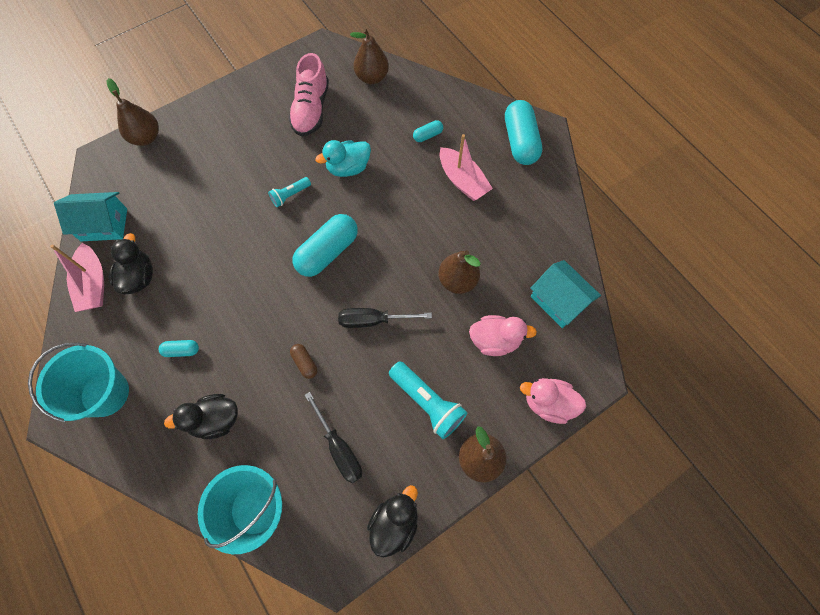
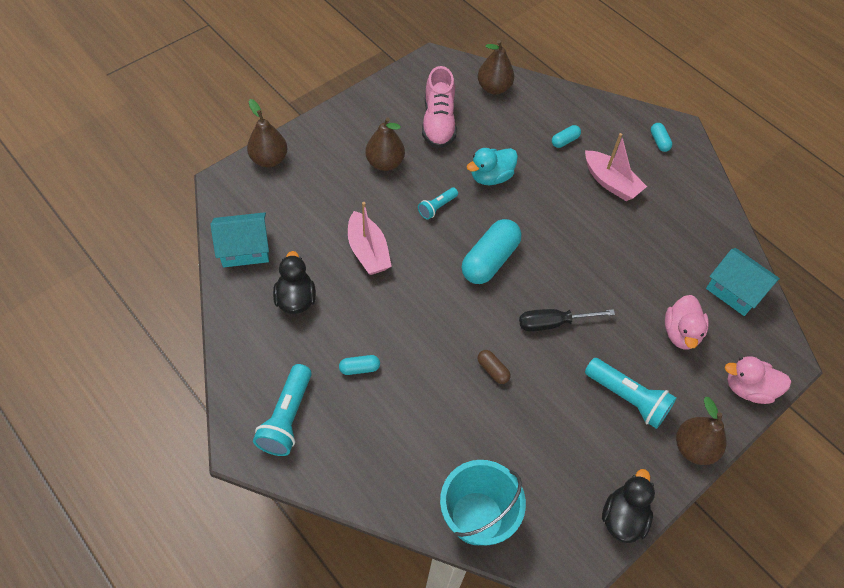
camera: 10 degrees left, 10 degrees down
turquoise bucket [28,342,129,422] -> turquoise flashlight [253,364,312,456]
pink boat [50,243,104,312] -> pink boat moved to [348,202,392,275]
black duck [164,394,238,439] -> none
black screwdriver [305,392,362,483] -> none
brown pear [438,250,481,294] -> brown pear moved to [365,117,405,171]
pink duck [469,315,537,356] -> pink duck turned 105 degrees clockwise [665,295,709,350]
turquoise capsule [505,100,542,165] -> turquoise capsule [651,123,672,152], size x0.47

